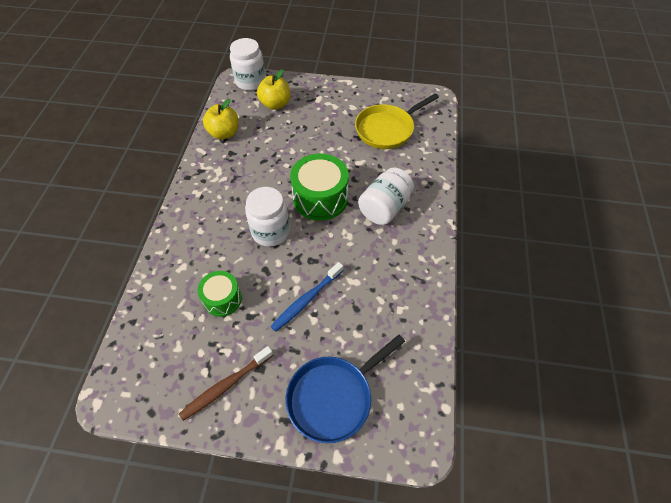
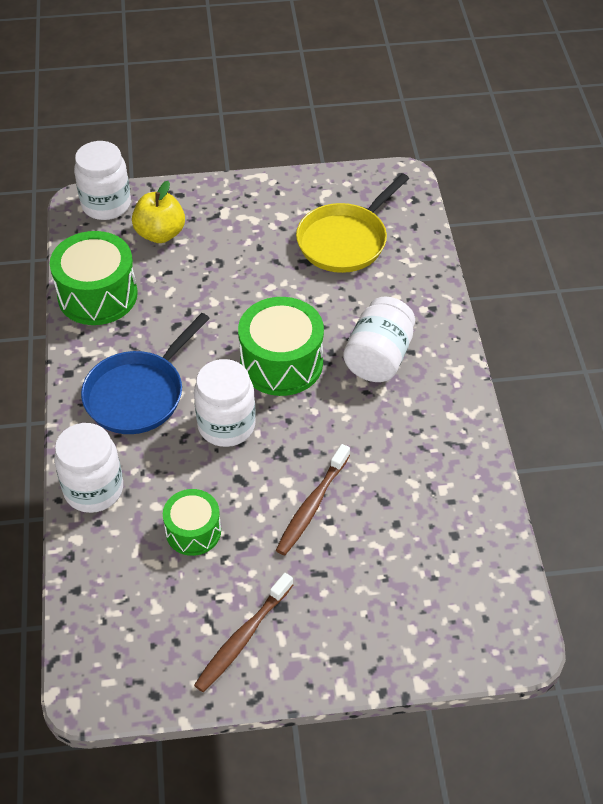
camera: 15 degrees left, 5 degrees down
yellow apple [203,99,238,140] -> green drum [50,231,138,325]
blue toothbrush [270,262,344,332] -> brown toothbrush [276,444,350,556]
blue pan [286,335,405,443] -> blue pan moved to [81,313,210,434]
none -> white jar [54,423,123,513]

